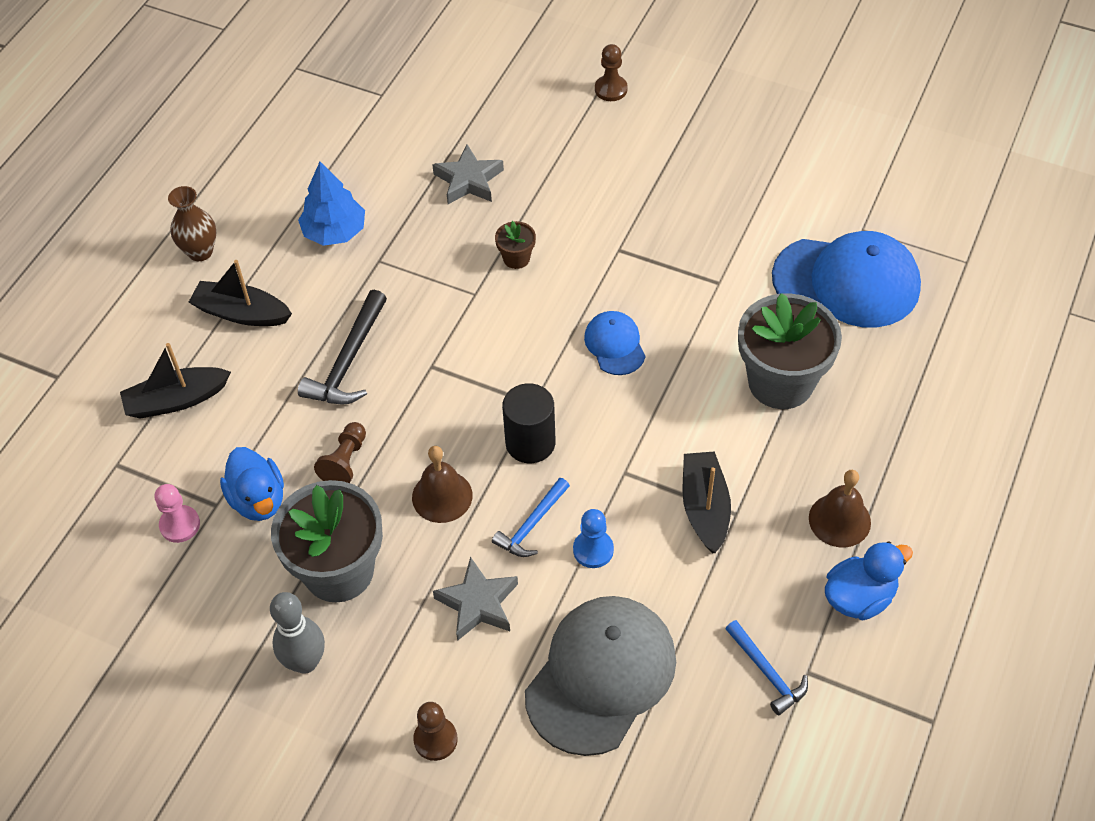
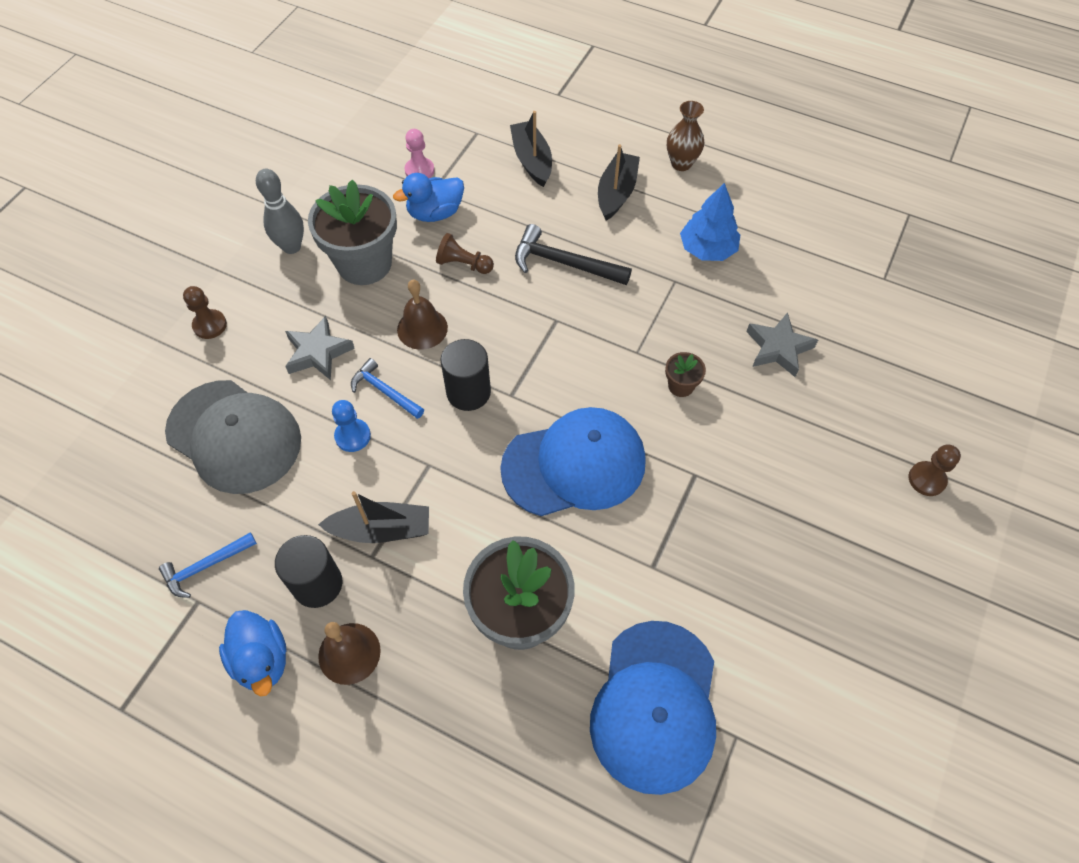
camera: 90 degrees right, 5 degrees up
blue cap [584,311,645,375] -> blue cap [500,407,646,516], size x2.00
none -> black cylinder [275,535,342,608]

